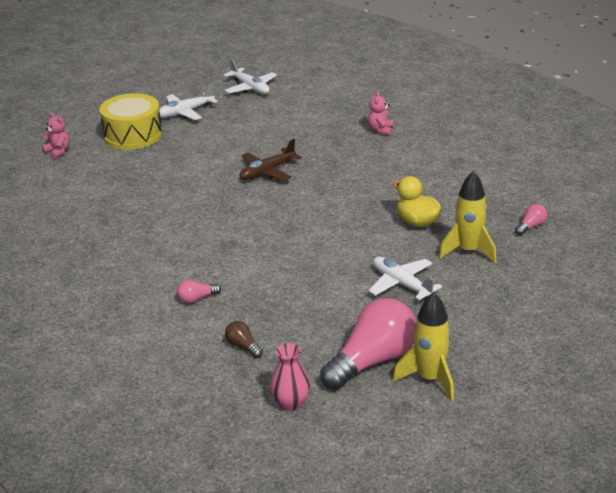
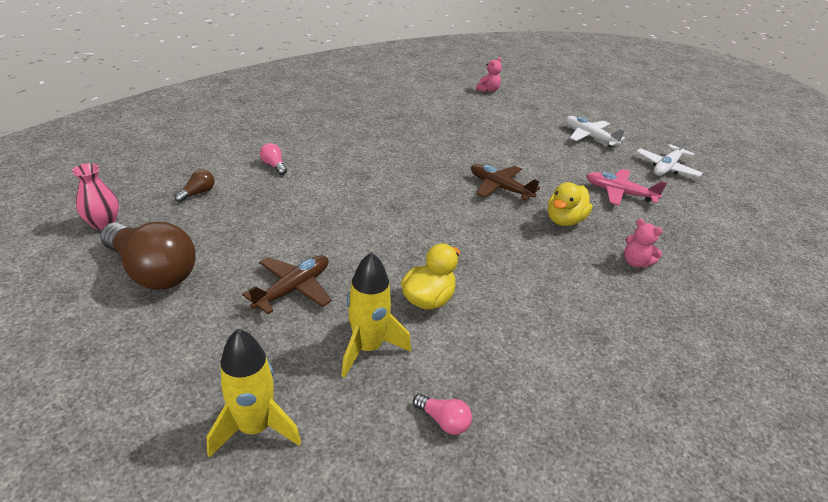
camera: 75 degrees right, 5 degrees up
yellow drum [100,93,162,150] -> none
pink light bulb [320,298,416,390] -> brown light bulb [100,222,196,289]
pink teddy bear [368,91,393,136] -> pink teddy bear turned 135 degrees counterclockwise [624,219,663,268]
white plane [368,256,442,300] -> brown plane [242,256,332,314]
yellow rocket [393,292,454,401] -> yellow rocket moved to [207,329,301,458]
none -> yellow duck [548,182,592,226]
none -> pink plane [586,169,667,206]

